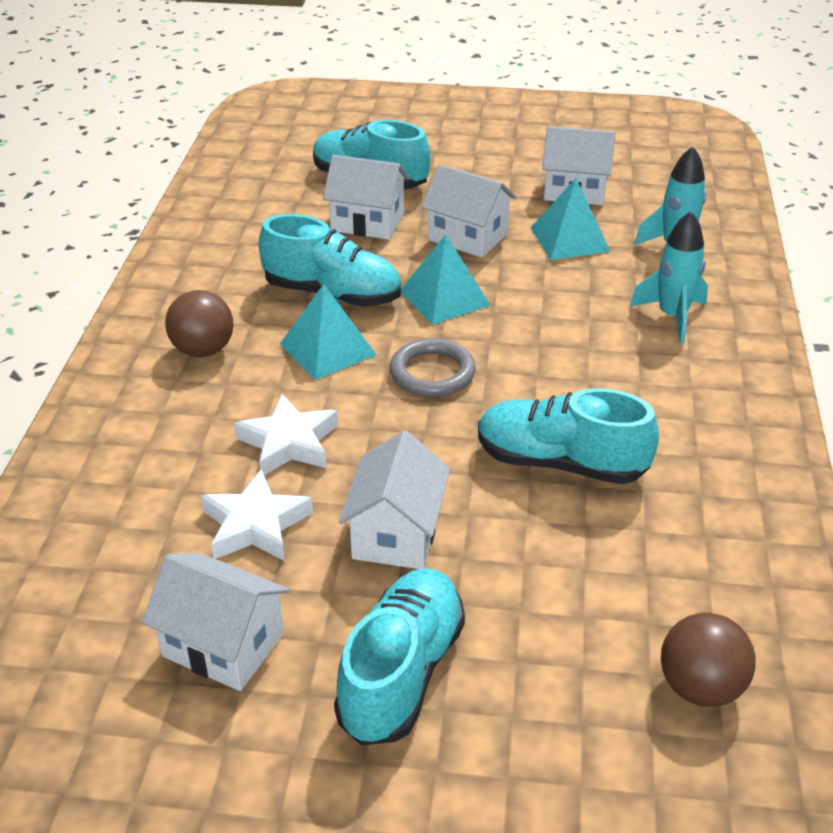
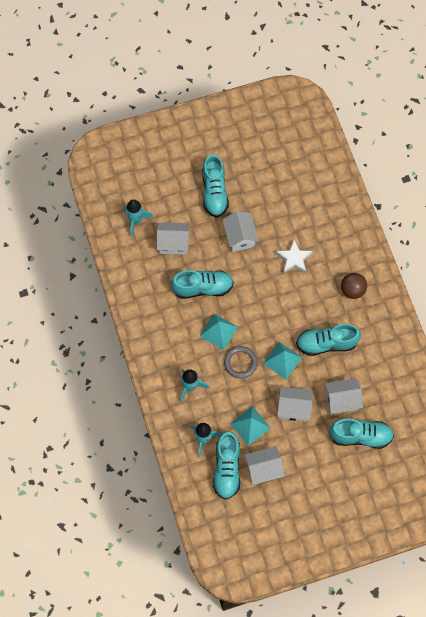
camera: 155 degrees right, 30 degrees up
white house [142,554,290,691] -> white house moved to [157,222,189,255]
white star [201,469,313,561] -> none
turquoise pyramid [280,284,376,380] -> turquoise pyramid moved to [200,314,238,350]
grey ring [390,338,476,397] -> grey ring moved to [224,346,258,378]
brown ball [661,613,756,707] -> turquoise rocket [123,199,153,237]
none -> turquoise shoe [213,431,240,500]

